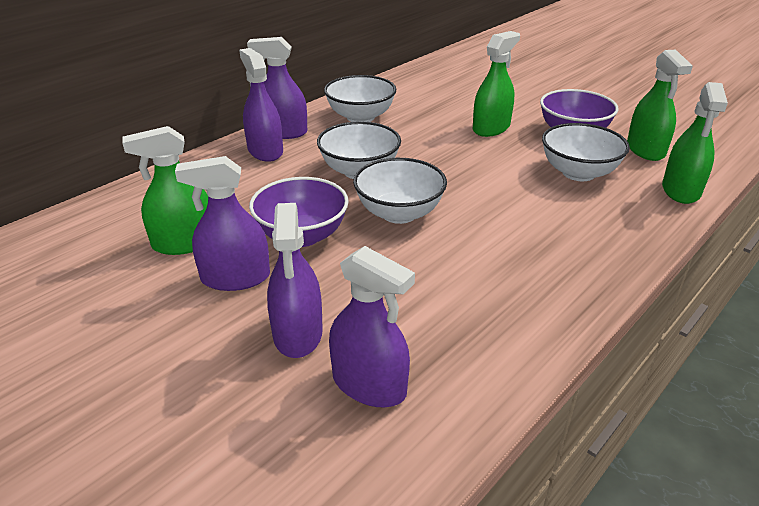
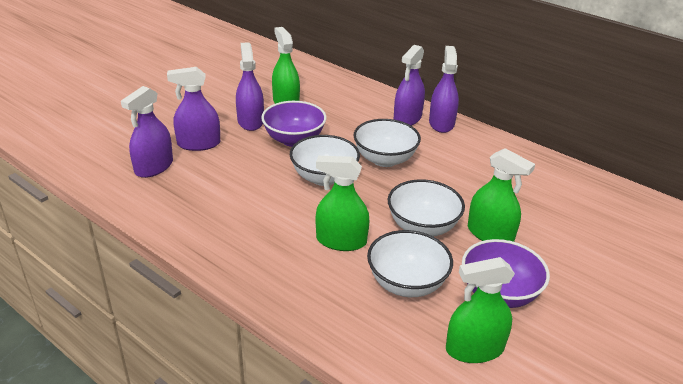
camera: 85 degrees right, 0 degrees up
purple spray bottle [239,48,283,162] -> purple spray bottle turned 150 degrees clockwise [394,45,425,126]
white bowl [324,75,396,122] -> white bowl moved to [388,179,465,236]
green spray bottle [662,82,728,204] -> green spray bottle moved to [316,156,369,251]

